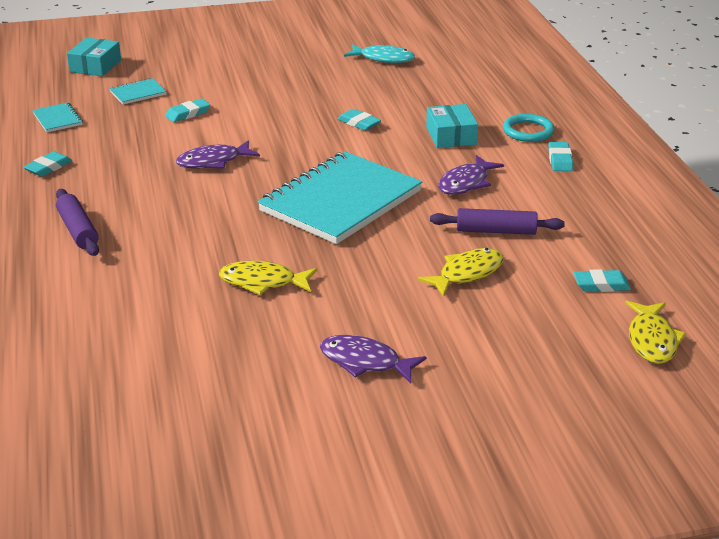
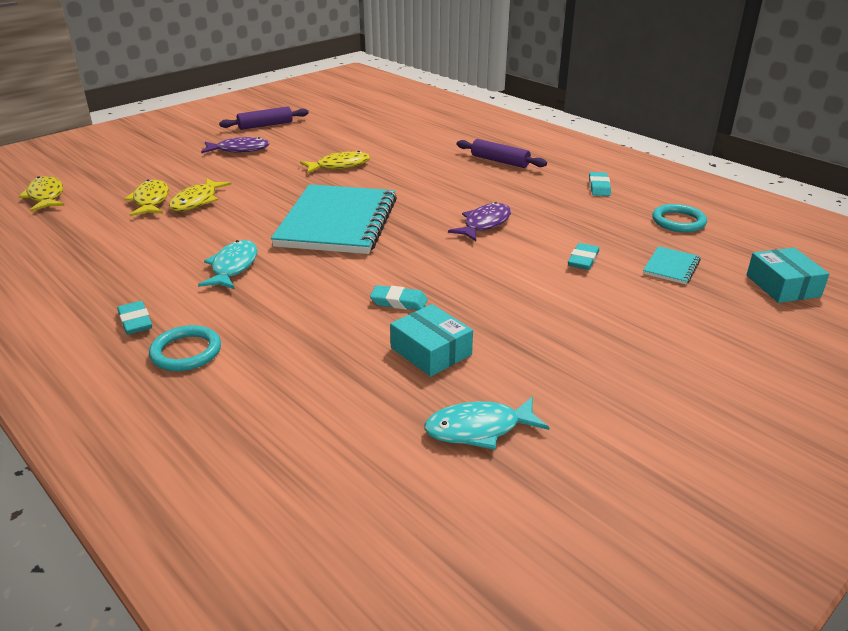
camera: 150 degrees right, 0 degrees up
turquoise notebook [33,103,83,133] -> turquoise ring [652,204,707,232]
turquoise box [426,104,478,148] -> turquoise box moved to [390,304,473,377]
purple rolling pin [430,208,565,235] -> purple rolling pin moved to [219,107,309,130]
purple fish [438,155,504,195] -> turquoise fish [198,240,257,289]
turquoise eraser [573,269,631,292] -> none
none -> yellow fish [124,180,169,216]

